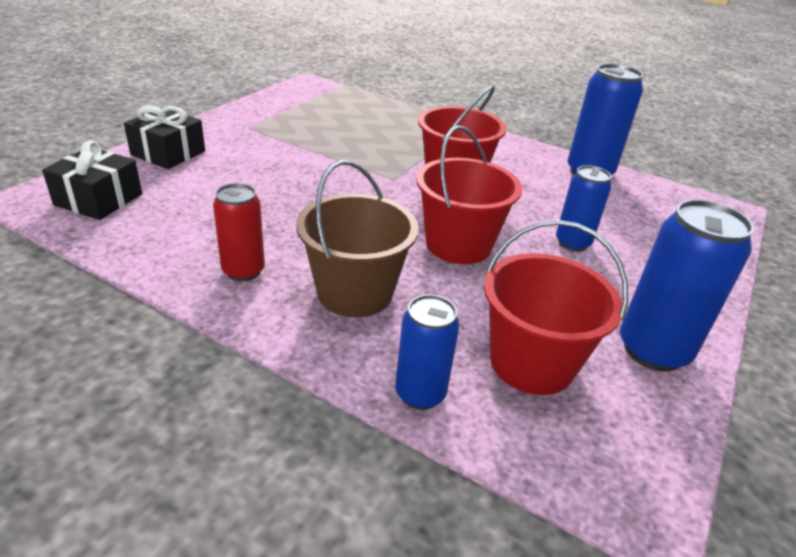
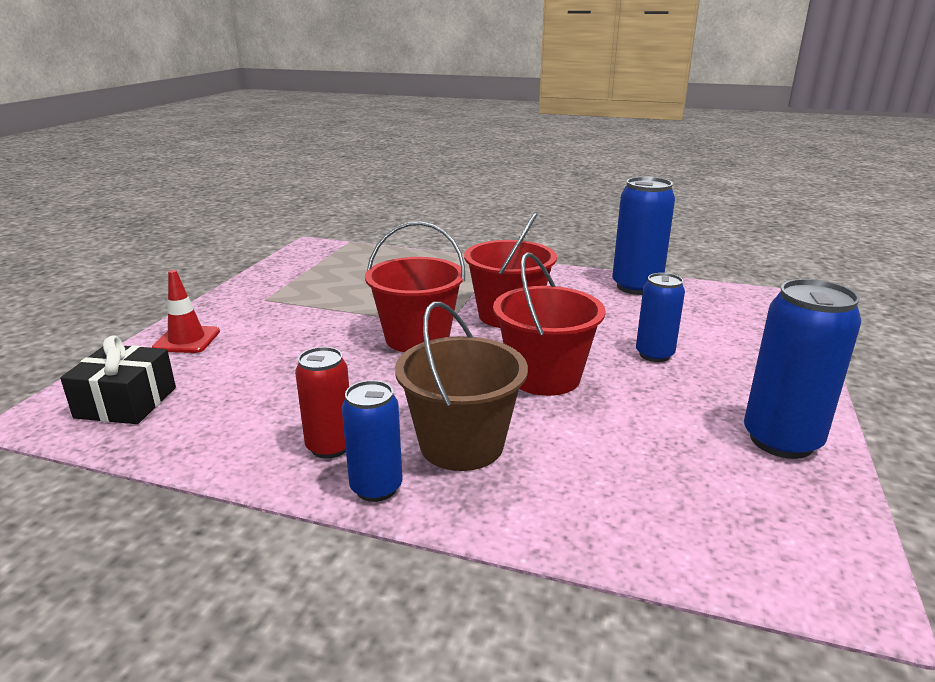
camera: 10 degrees left, 10 degrees down
black gift [124,105,205,169] -> red traffic cone [152,270,220,353]
blue can [395,294,460,410] -> blue can moved to [342,380,403,502]
red bucket [484,220,628,395] -> red bucket moved to [365,221,465,352]

